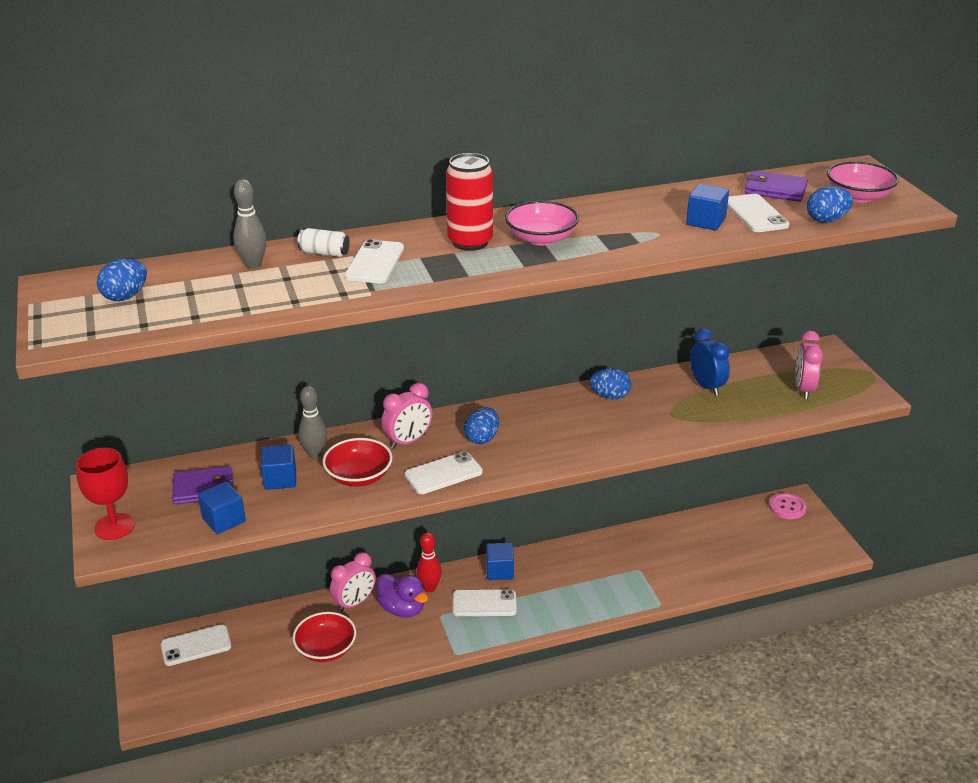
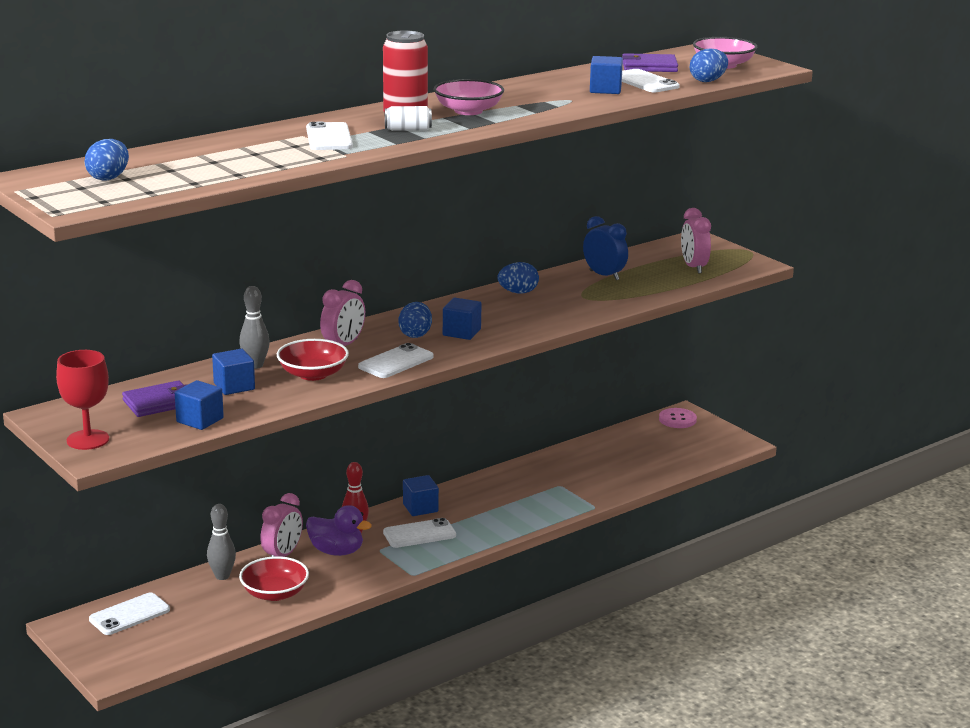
camera: 20 degrees left, 10 degrees down
grey bowling pin [233,179,267,269] -> grey bowling pin moved to [207,504,236,580]
white can [297,228,350,257] -> white can moved to [385,106,432,131]
none -> blue cube [443,298,482,340]

